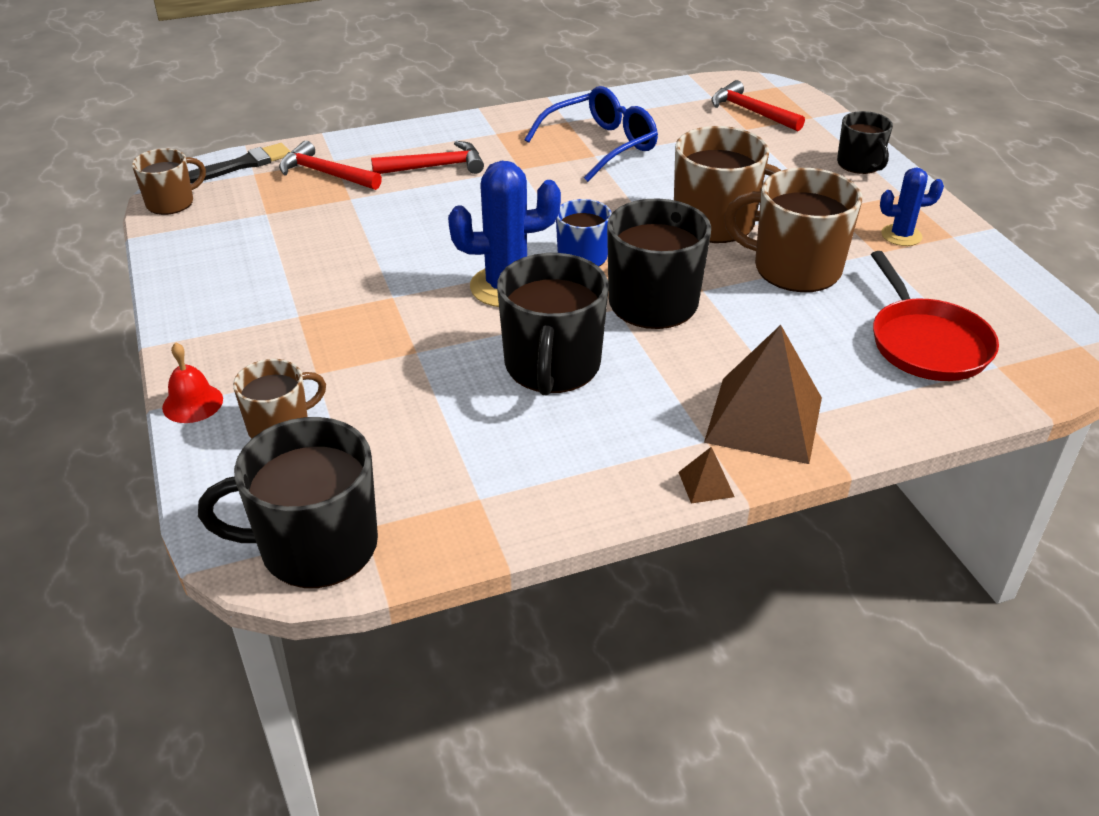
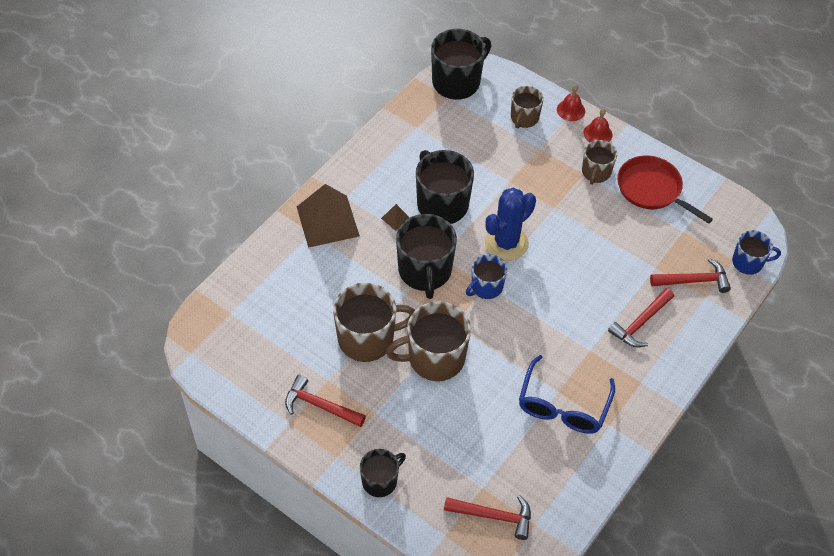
camera: 145 degrees right, 15 degrees up
brown mug [132,148,206,215] -> brown mug moved to [582,140,617,185]
black brush [188,143,291,183] -> blue mug [732,230,781,275]
brown pyramid [678,447,734,504] -> brown pyramid moved to [381,204,410,231]
black mug [837,111,893,174] -> black mug turned 105 degrees clockwise [360,449,406,497]
red pan [871,251,999,381] -> red pan moved to [617,155,713,224]
blue cactus [880,167,944,246] -> red hammer [285,374,366,427]
none -> red bell [583,108,613,142]

